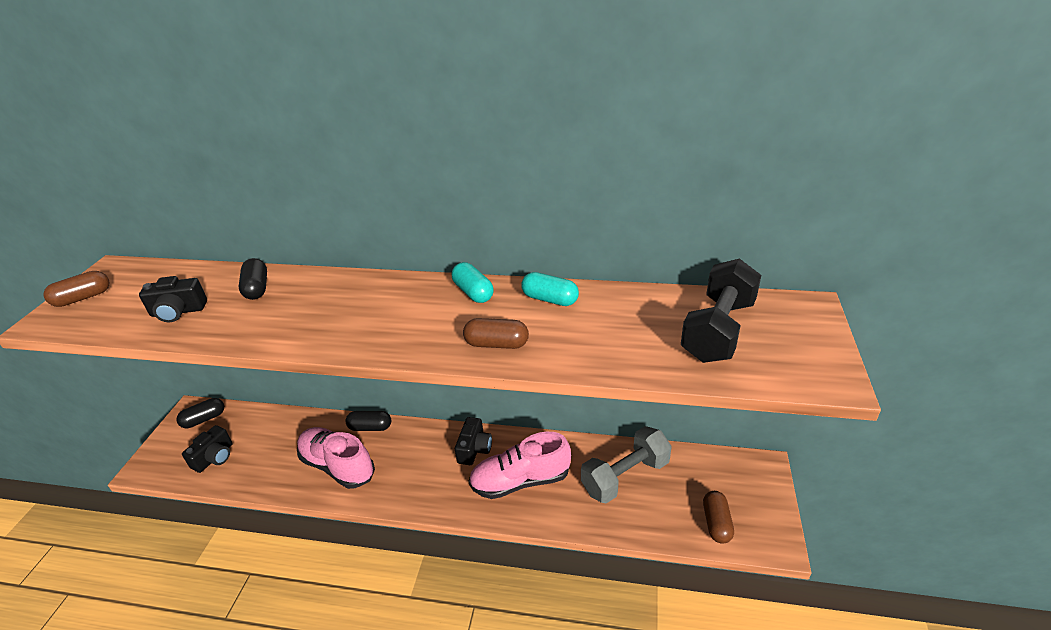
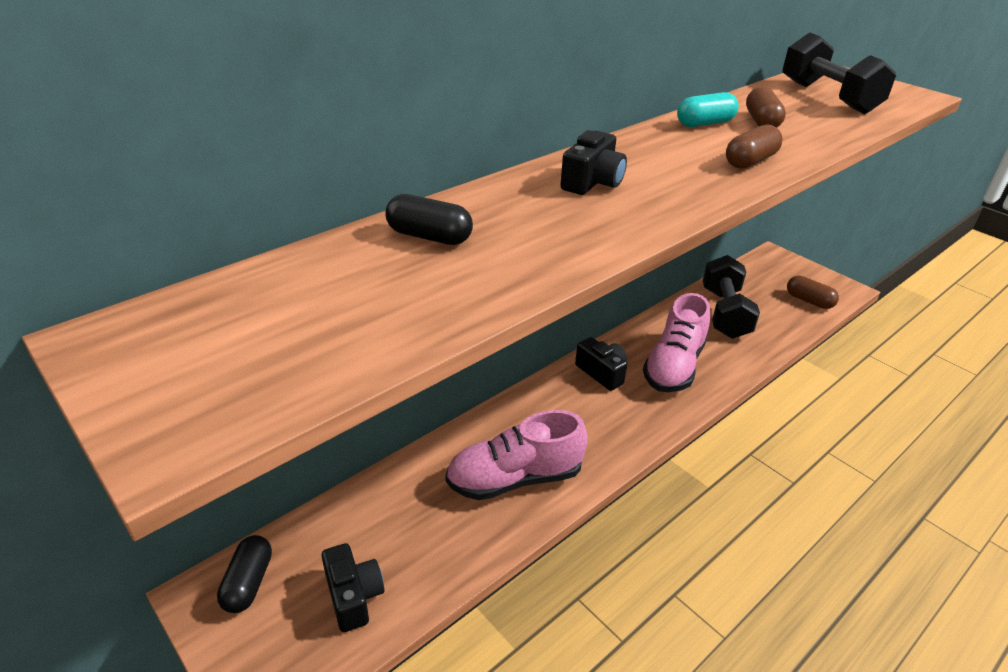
camera: 55 degrees left, 0 degrees up
brown capsule [44,271,109,307] -> brown capsule moved to [746,87,786,128]
black camera [139,276,207,322] -> black camera moved to [560,130,627,195]
black capsule [345,411,391,431] -> none
turquoise capsule [452,262,494,303] -> none
grey dumbbell [581,426,672,503] -> black dumbbell [703,255,760,339]

